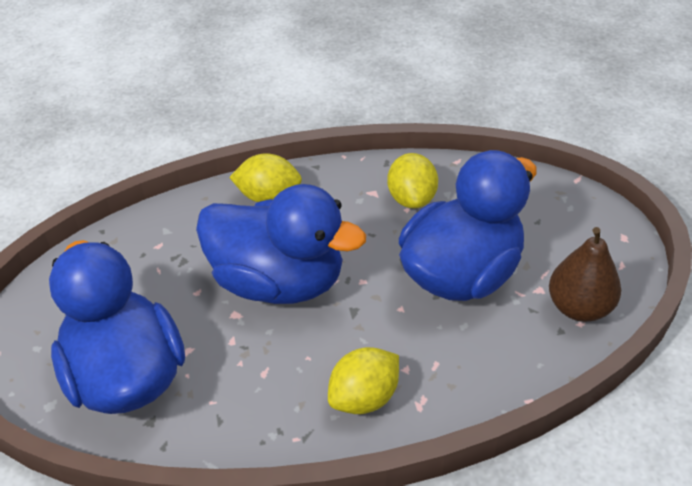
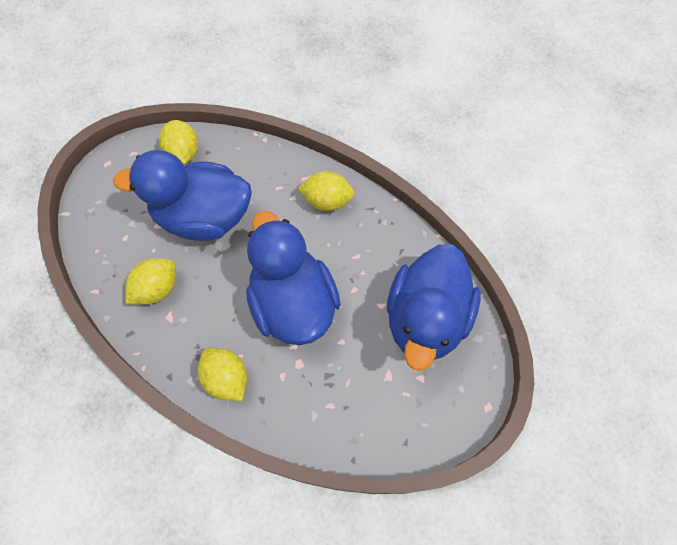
camera: 135 degrees left, 20 degrees up
brown pear [549,227,621,322] -> yellow lemon [159,120,198,164]

